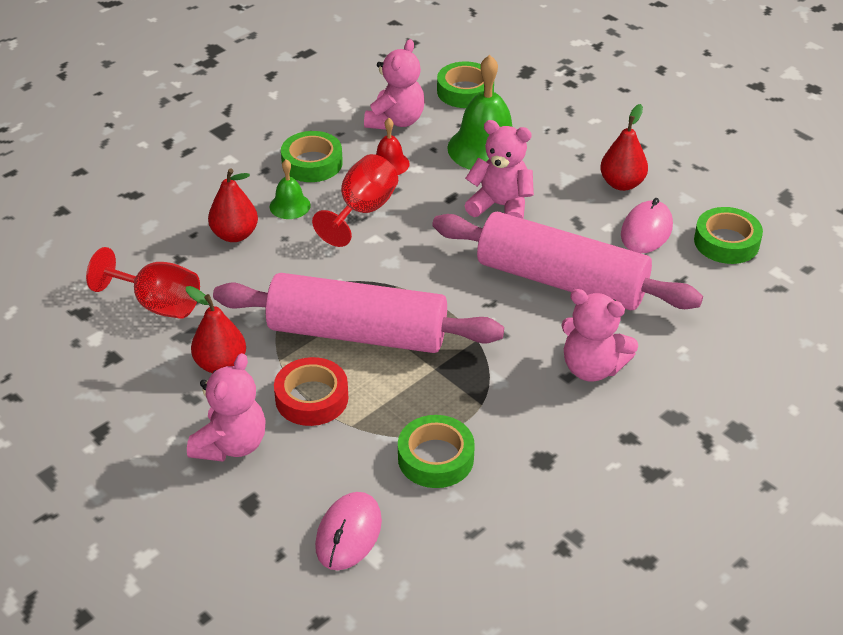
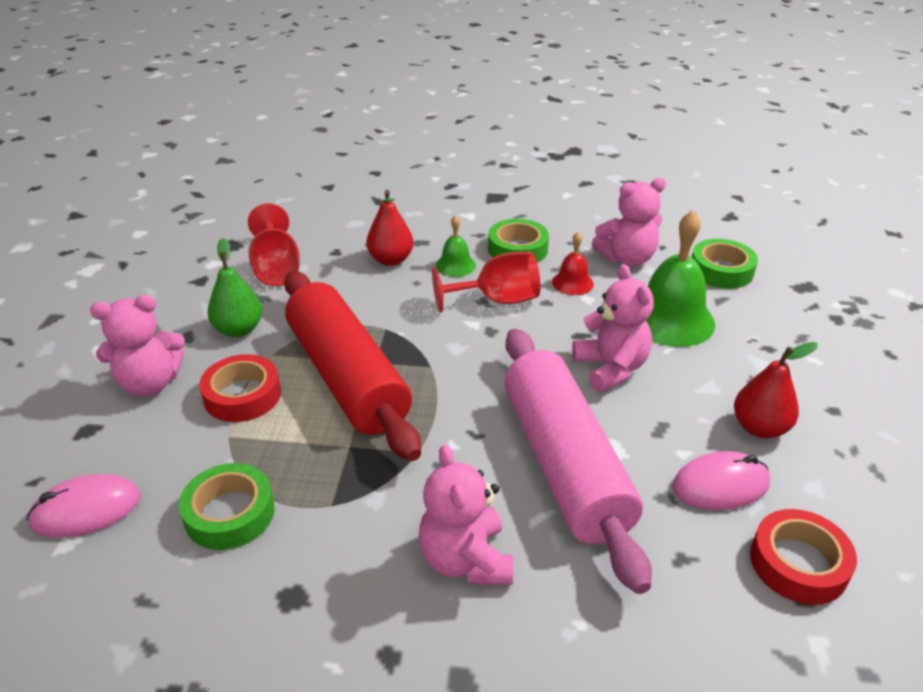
camera: 50 degrees right, 5 degrees down
red pear [186,286,246,373] -> green pear [208,238,262,337]
pink rolling pin [213,273,504,353] -> red rolling pin [284,271,421,461]
green tape [694,207,763,264] -> red tape [750,509,857,605]

